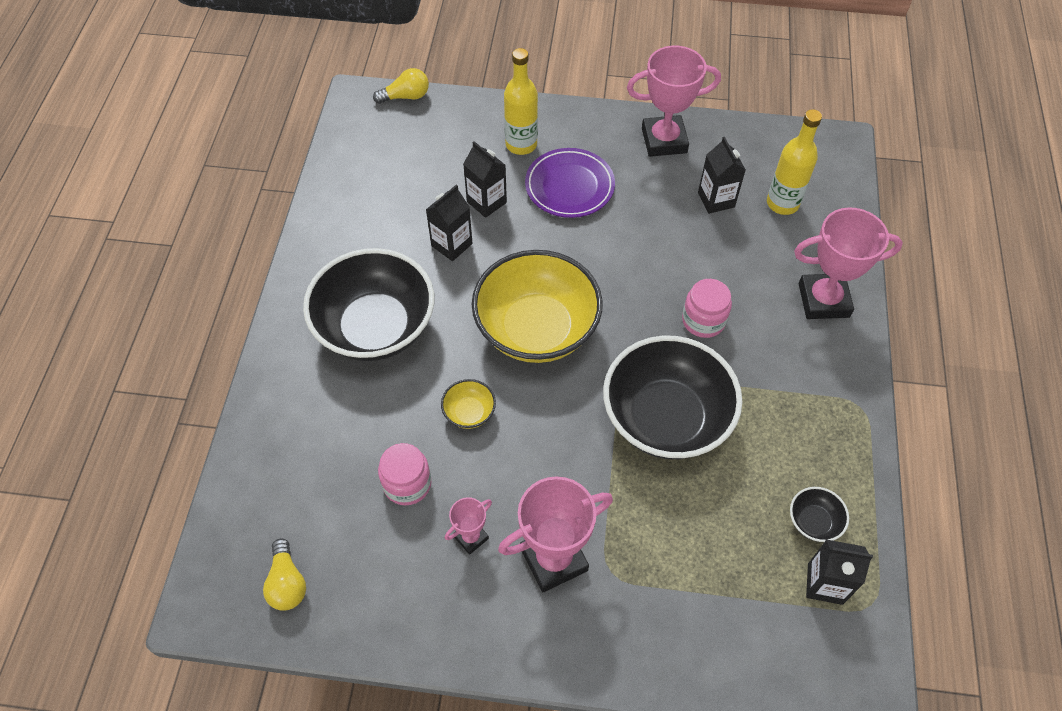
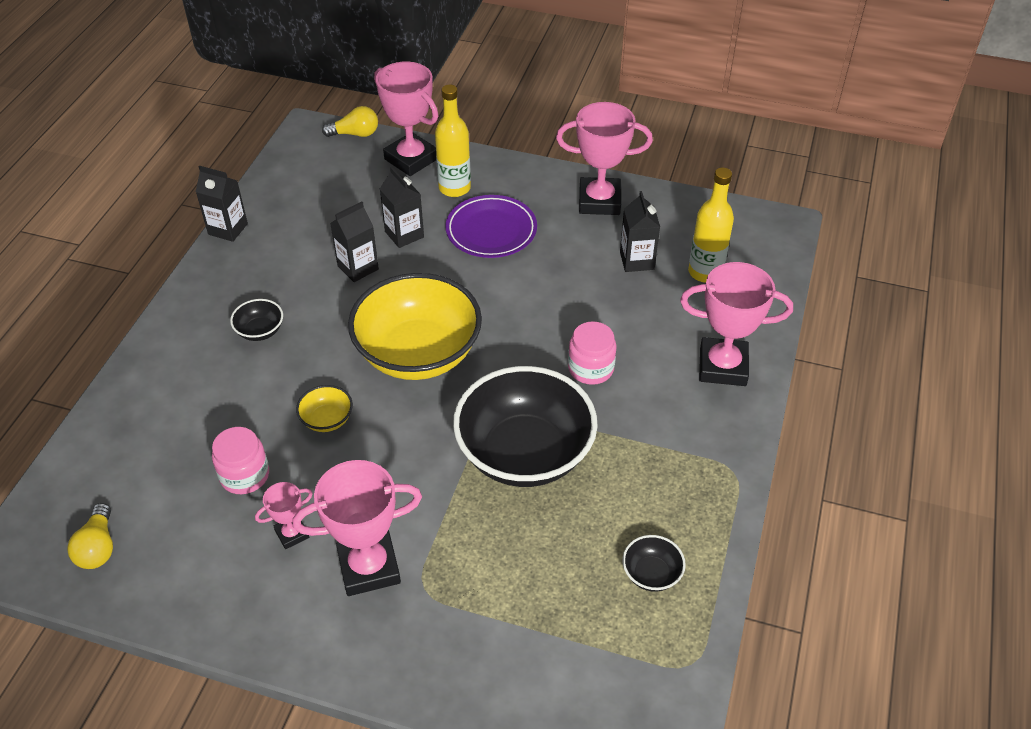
camera: 10 degrees right, 10 degrees down
black bowl [303,248,434,361] -> black bowl [230,299,283,341], size x0.41
black carton [806,539,873,605] -> black carton moved to [196,166,248,242]
none -> pink trophy [374,62,439,176]

